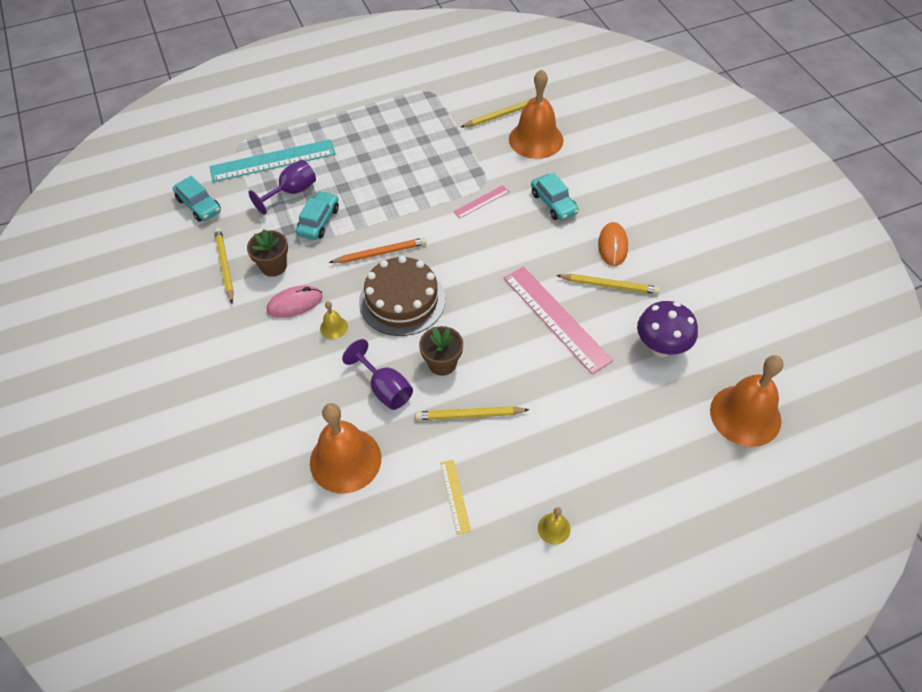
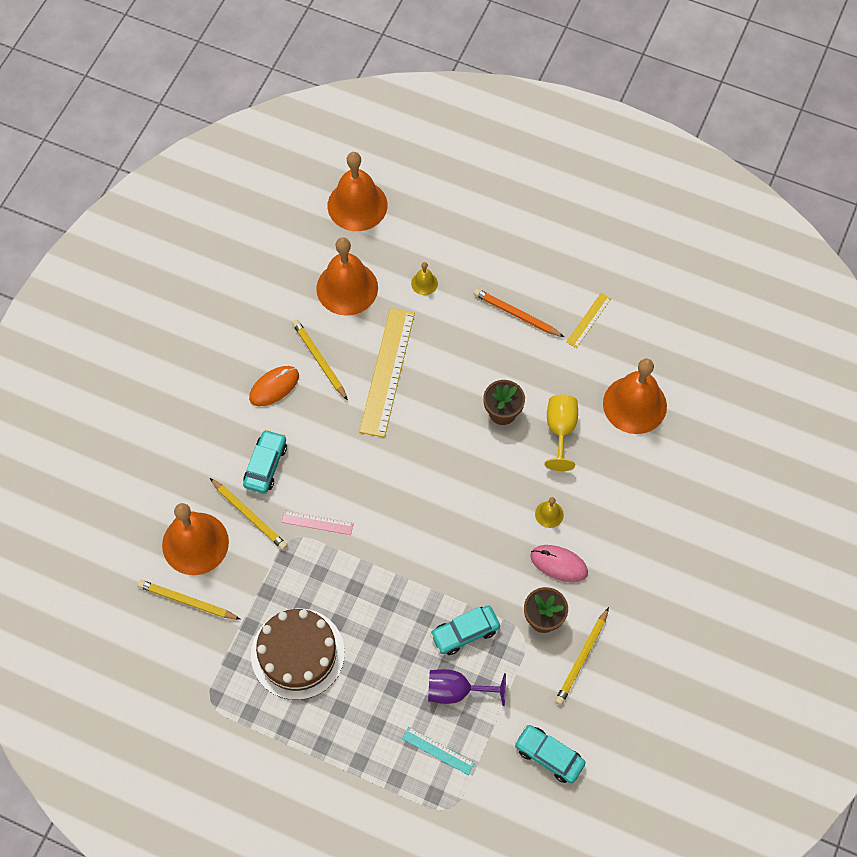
camera: 135 degrees left, 10 degrees up
turquoise car [173,176,221,222] -> turquoise car turned 60 degrees counterclockwise [515,725,586,783]
turquoise ruler [209,139,336,182] -> turquoise ruler [402,727,475,775], size x0.48
orange pencil [329,237,427,263] -> orange pencil moved to [473,288,564,337]
purple goblet [342,339,413,410] -> yellow goblet [544,394,578,471]
brown cake [359,256,445,336] -> brown cake moved to [251,608,345,700]
yellow pencil [415,406,529,420] -> yellow pencil moved to [210,478,288,550]
pink ruler [504,266,613,374] -> yellow ruler [359,308,415,437]
yellow bell [538,507,571,545] -> yellow bell moved to [411,262,438,295]
purple mushroom [637,301,698,357] -> orange bell [316,237,378,315]

